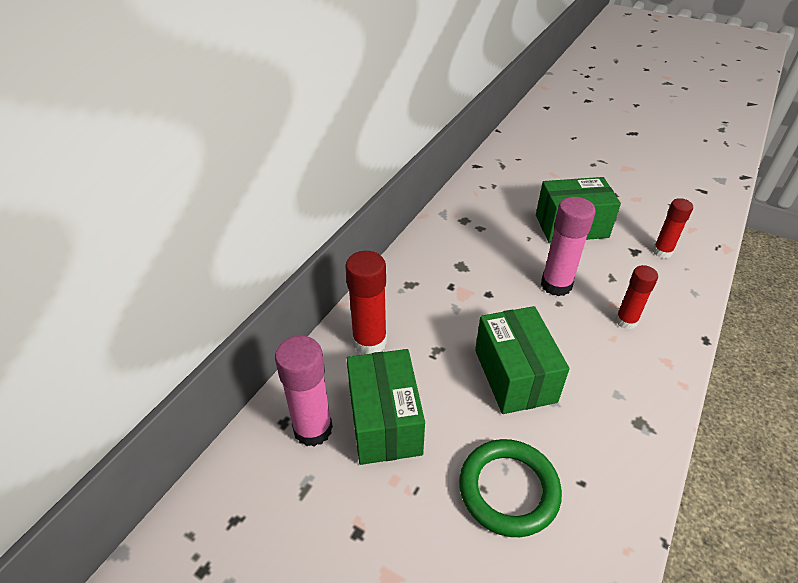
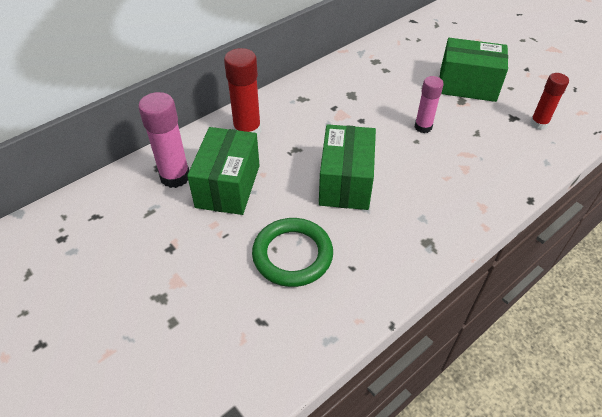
camera: 20 degrees right, 5 degrees up
pink glue stick [541,197,596,296] -> pink glue stick [415,76,444,133], size x0.65
red glue stick [615,265,658,330] -> none

